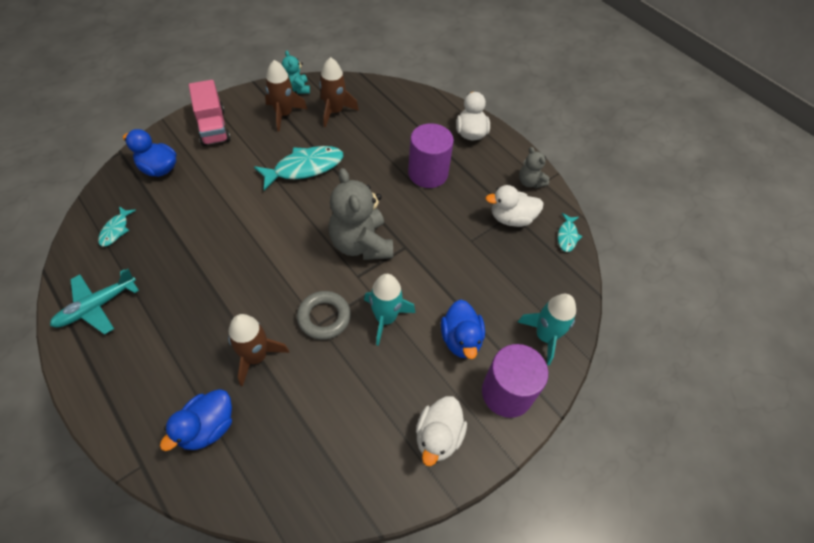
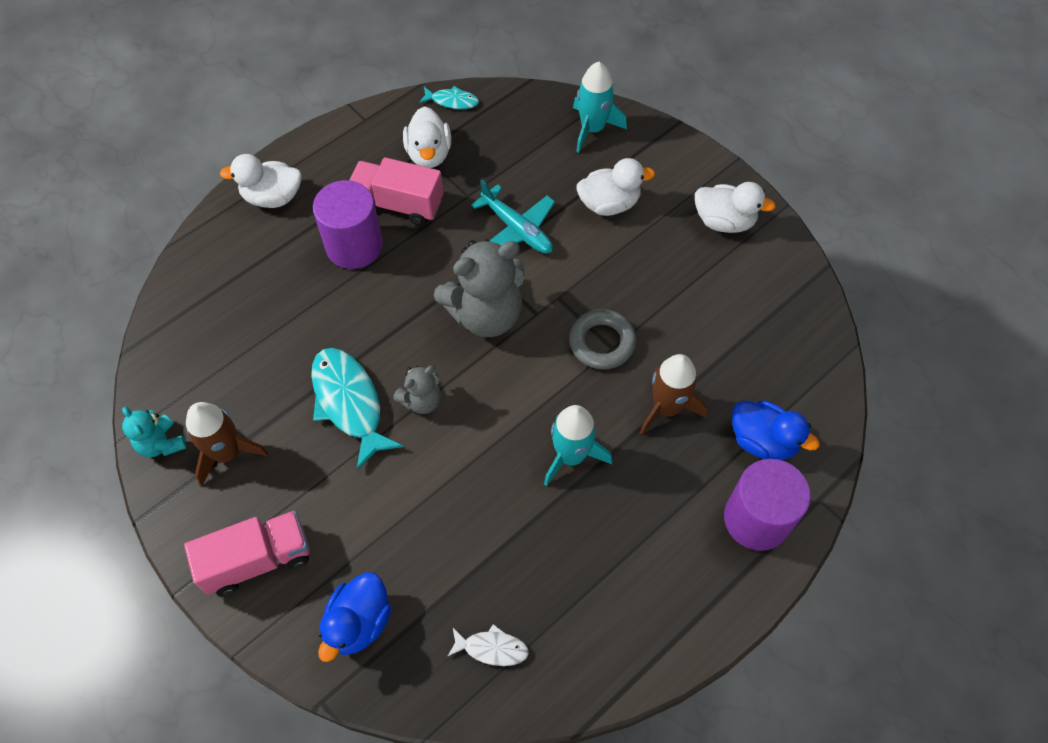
camera: 90 degrees left, 5 degrees up
turquoise plane [50,269,139,335] -> turquoise plane moved to [471,180,555,254]
turquoise fish [98,206,136,247] -> white fish [447,624,529,666]
turquoise teddy bear [282,51,310,94] -> turquoise teddy bear turned 75 degrees clockwise [122,406,186,457]
brown rocket [319,57,359,127] -> none
turquoise rocket [364,274,415,346] -> turquoise rocket moved to [544,405,612,486]
blue duck [441,300,485,359] -> white duck [576,158,655,216]
purple cylinder [482,344,548,418] -> purple cylinder moved to [724,459,811,551]
grey teddy bear [519,147,549,188] -> grey teddy bear moved to [393,366,441,414]
none -> pink truck [350,157,443,226]

